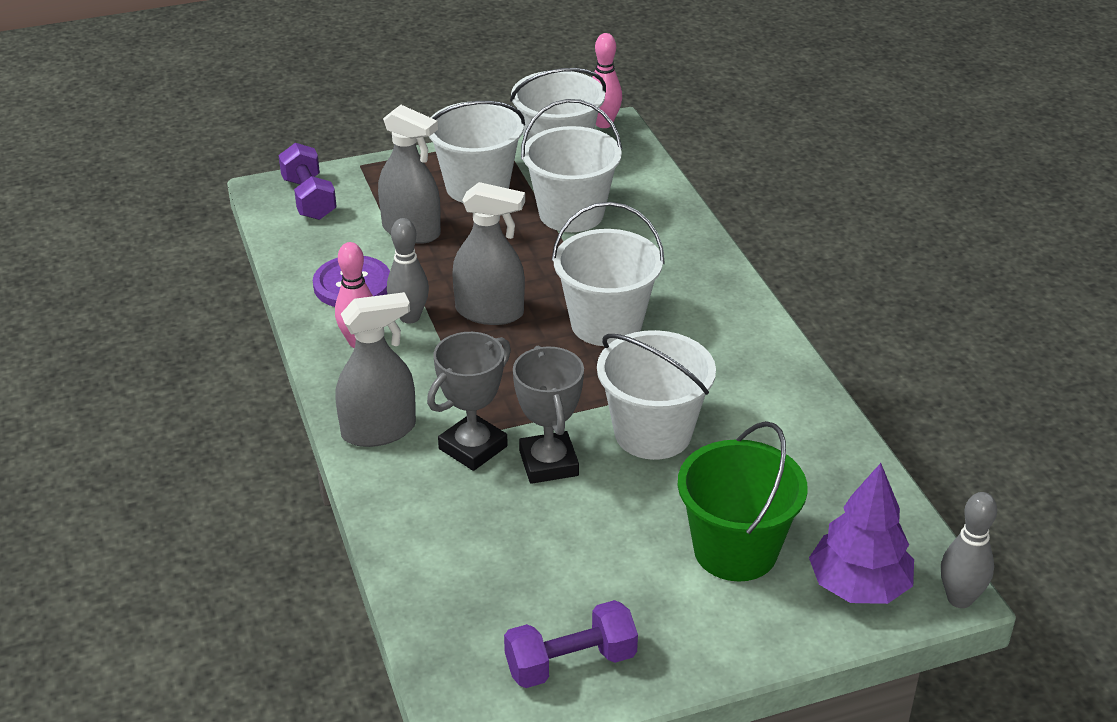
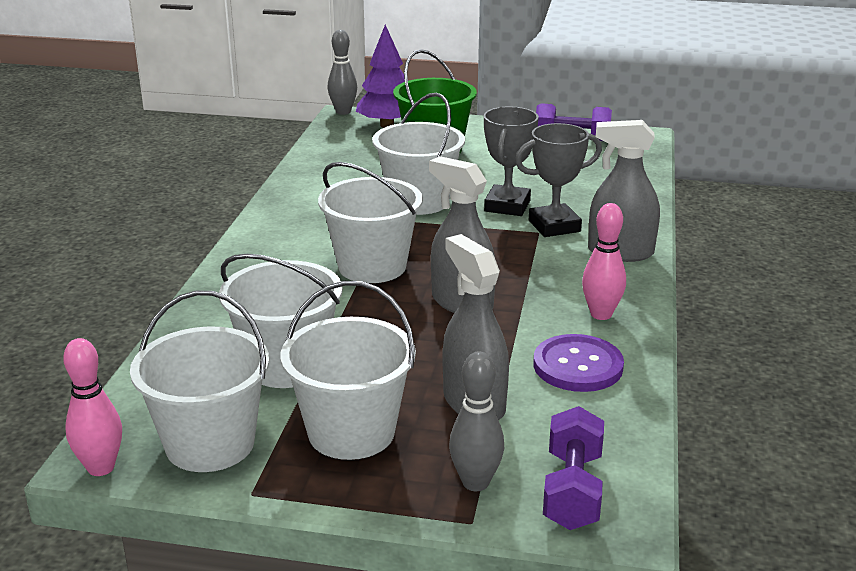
camera: 150 degrees left, 10 degrees down
grey bowling pin [387,218,429,324] -> grey bowling pin moved to [449,351,504,491]

